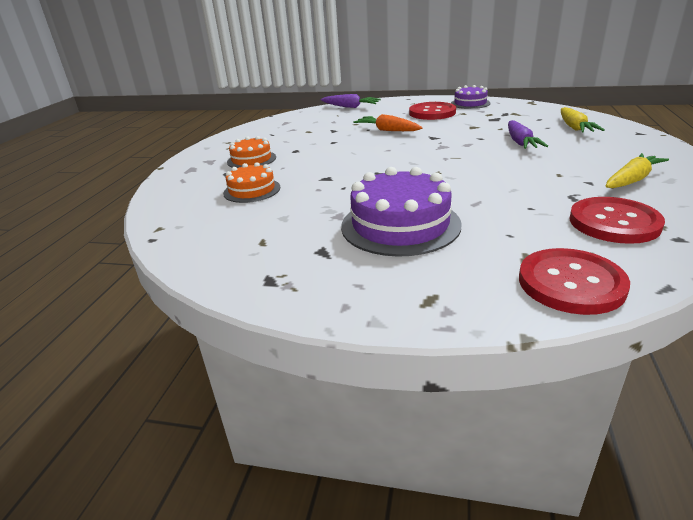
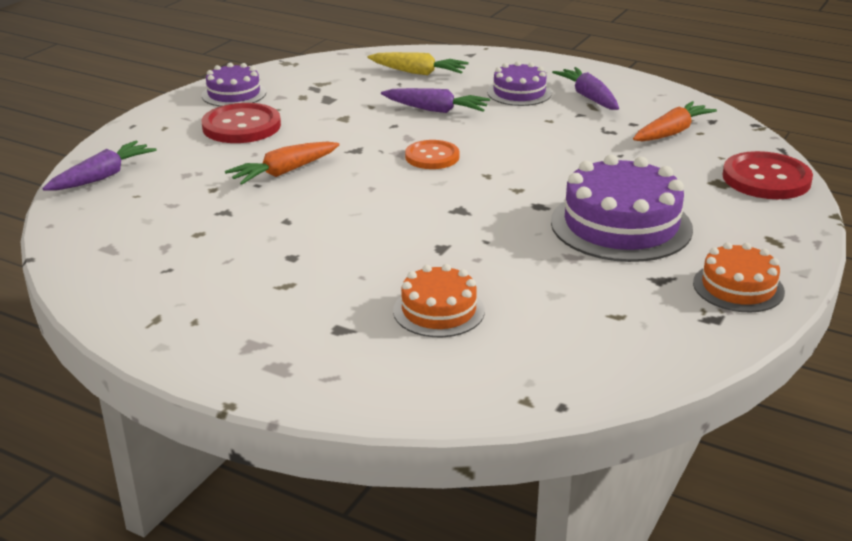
camera: 75 degrees left, 0 degrees up
orange cake [227,136,276,168] -> orange cake moved to [693,242,785,312]
red button [569,197,665,244] -> orange carrot [633,101,717,141]
yellow carrot [606,153,669,188] -> purple carrot [552,67,619,110]
none -> orange button [405,140,460,169]
none -> purple cake [487,61,552,106]

